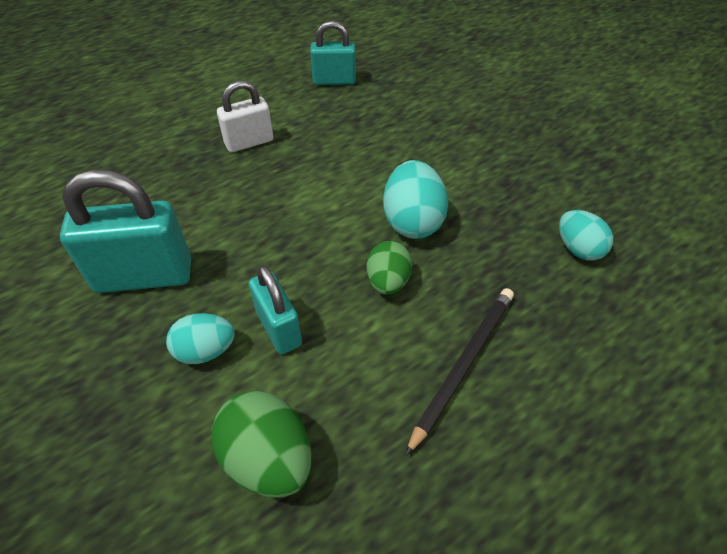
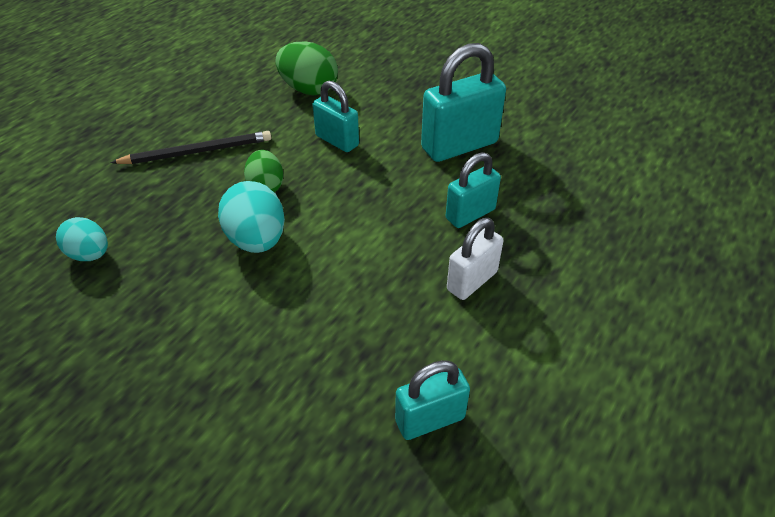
camera: 160 degrees right, 5 degrees down
turquoise egg [166,313,235,364] -> none
black pencil [405,288,514,456] -> black pencil turned 120 degrees counterclockwise [111,131,271,164]
none -> turquoise padlock [446,152,501,228]

